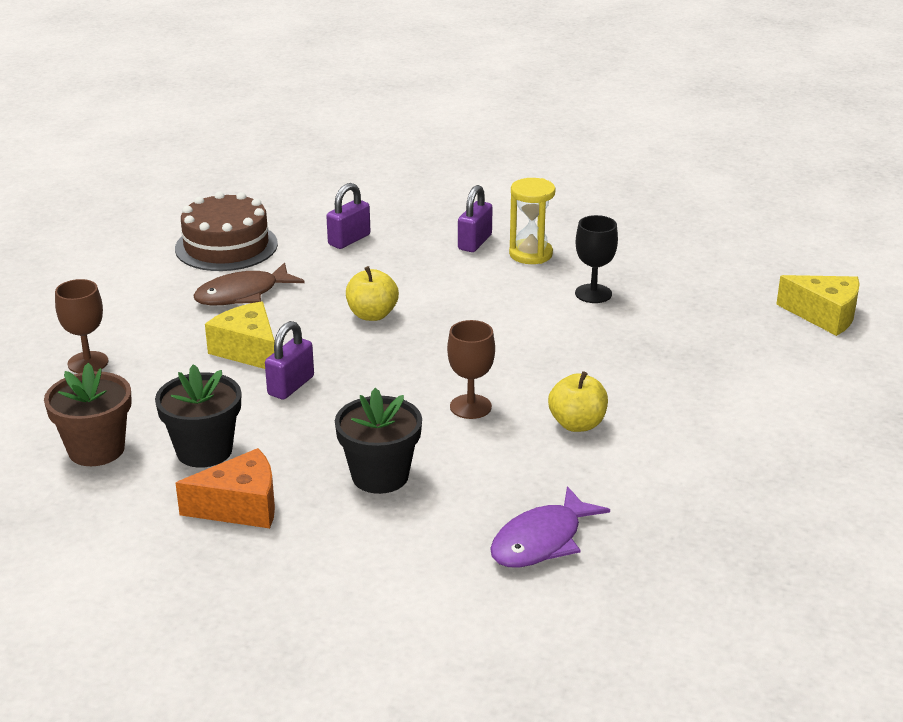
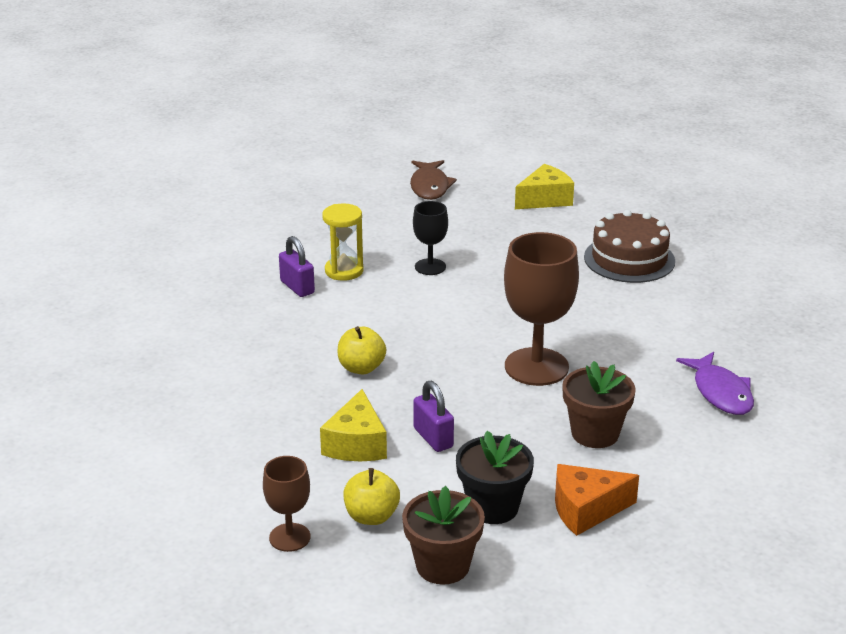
camera: 60 degrees left, 0 degrees up
brown cake [175,191,278,271] -> brown cake moved to [584,210,675,283]
orange cheese [176,448,275,528] -> orange cheese turned 120 degrees counterclockwise [555,464,639,536]
brown fish [193,262,305,305] -> brown fish moved to [410,160,457,200]
yellow cheese [205,302,275,369] -> yellow cheese turned 75 degrees counterclockwise [320,389,387,461]
purple padlock [326,183,370,249] -> none
black flower pot [335,388,422,494] -> brown flower pot [562,361,636,448]
brown goblet [447,320,495,419] -> brown goblet [504,232,579,386], size x1.84
yellow apple [548,371,608,432] -> yellow apple moved to [343,468,400,525]

